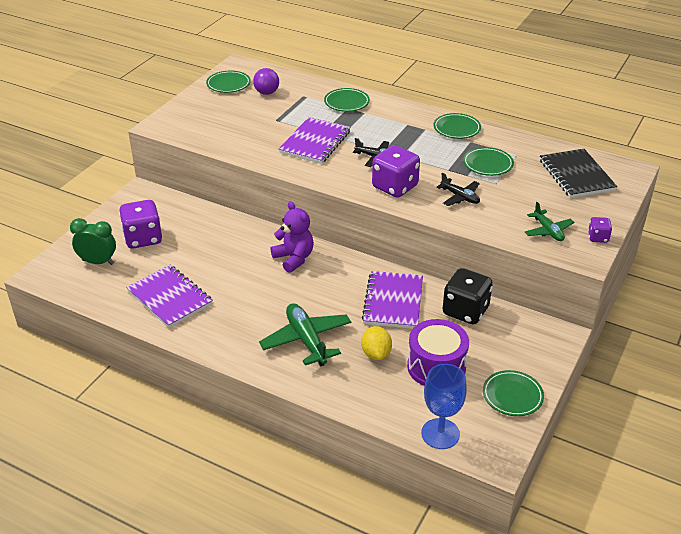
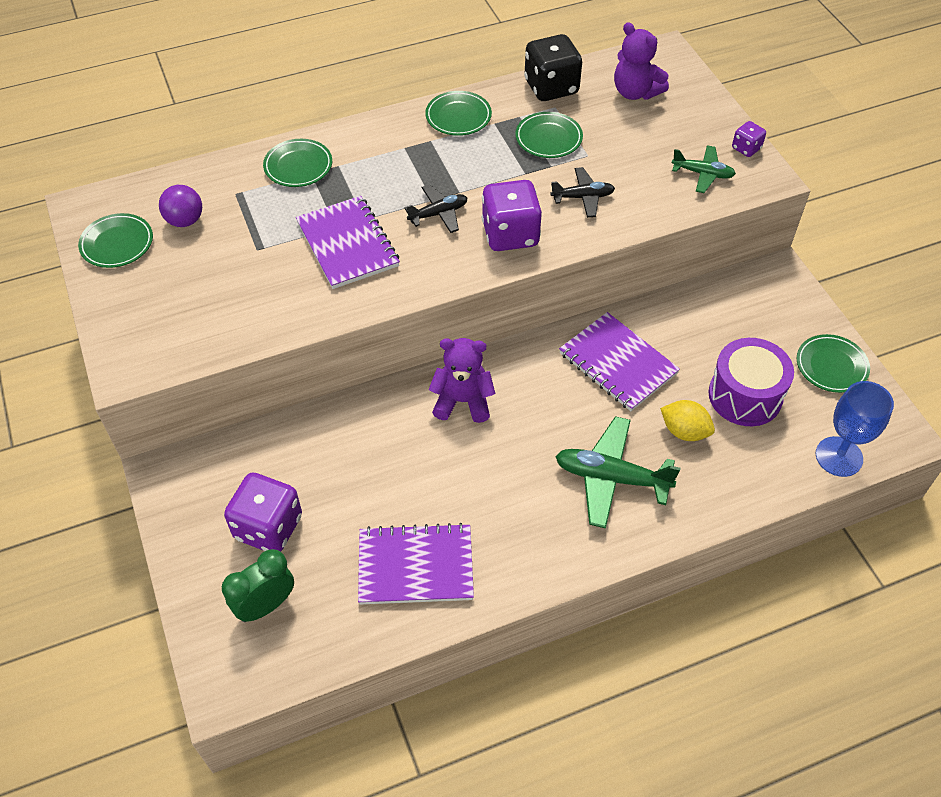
camera: 50 degrees left, 15 degrees up
black dice [443,268,493,325] -> black dice moved to [524,34,582,101]
black notebook [540,149,617,198] -> purple teddy bear [614,22,669,100]

